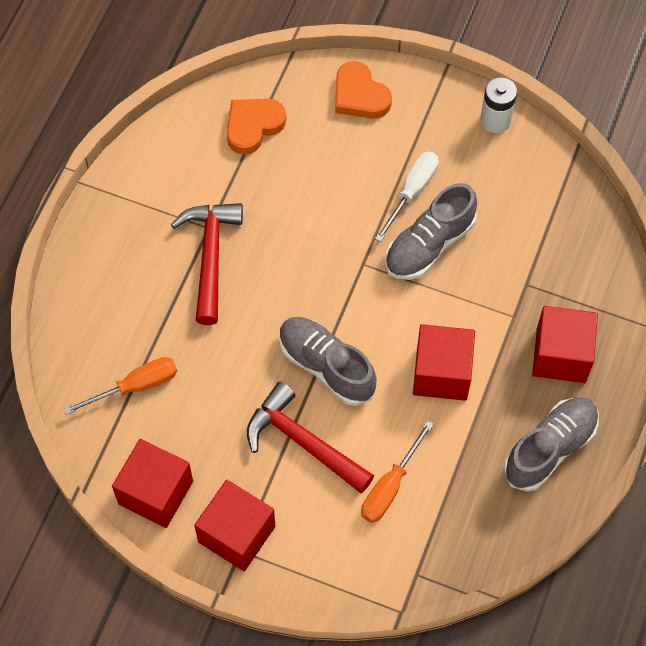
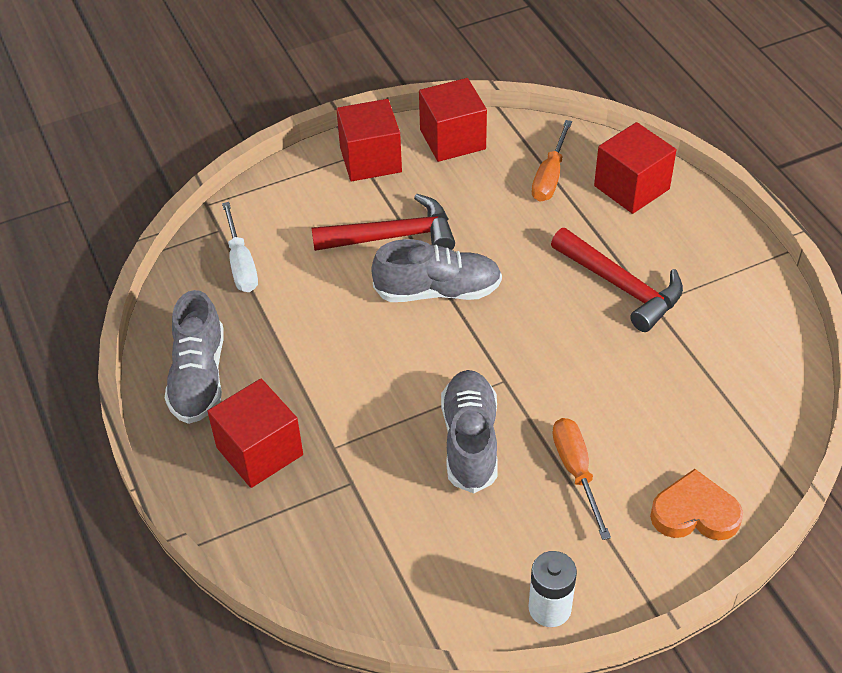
camera: 135 degrees right, 15 degrees down
orange heart [227,99,286,155] -> none
orange screwdriver [361,420,434,523] -> orange screwdriver moved to [552,418,611,540]
white screwdriver [375,151,439,242] -> white screwdriver moved to [222,202,258,292]
red cube [413,324,475,401] -> red cube moved to [594,122,677,214]

